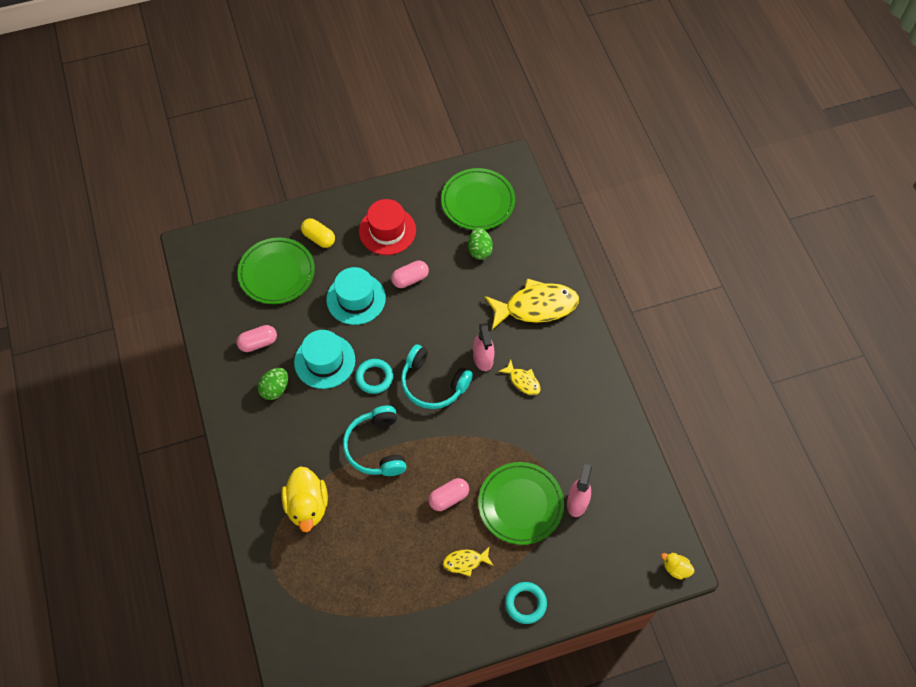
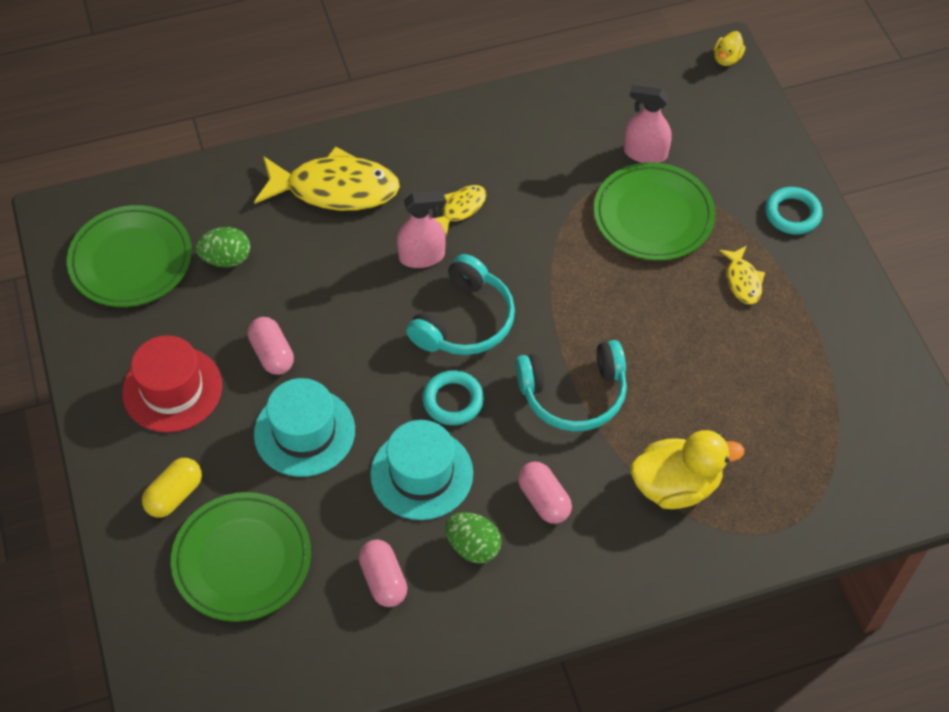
camera: 90 degrees left, 5 degrees down
pink capsule [428,478,469,511] -> pink capsule moved to [518,462,572,524]
yellow fish [485,279,579,330] -> yellow fish turned 105 degrees clockwise [254,146,400,211]

